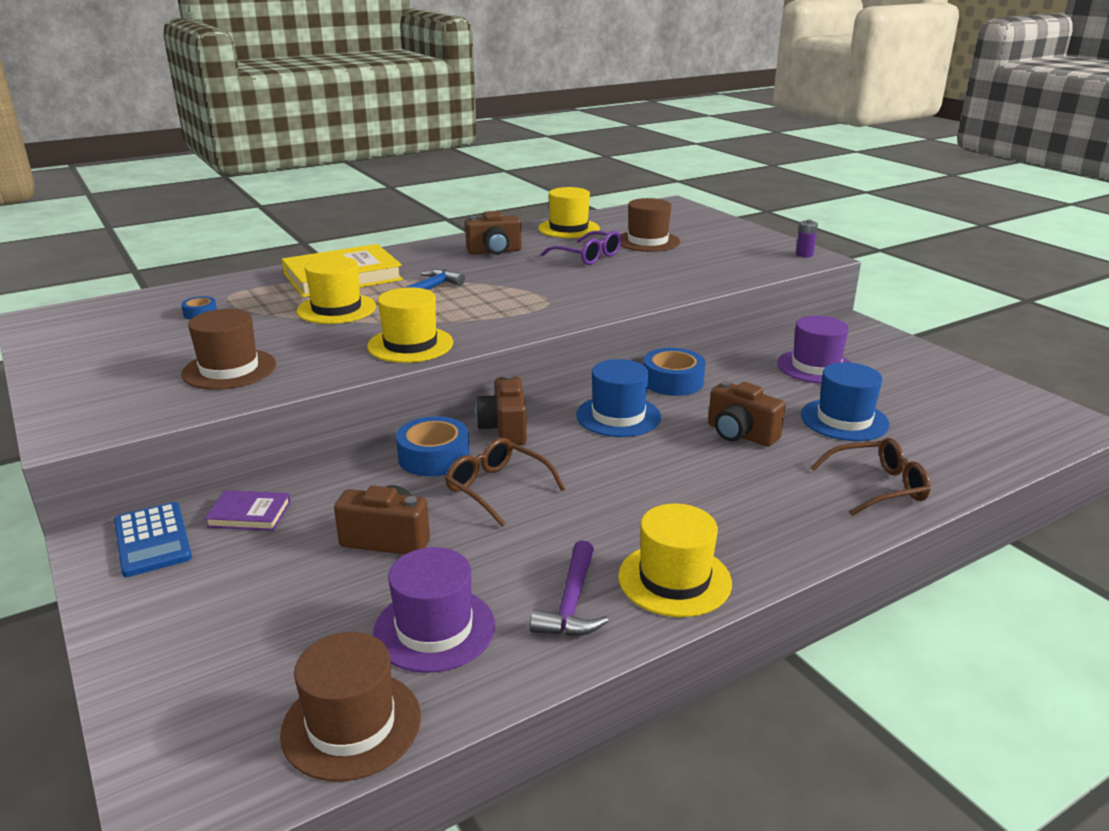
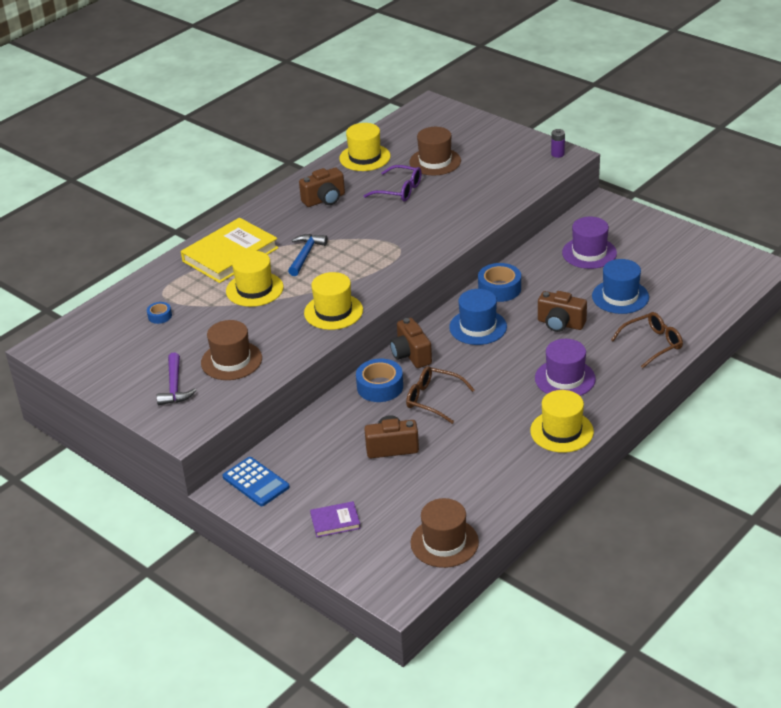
camera: 15 degrees left, 10 degrees up
purple book [204,490,291,531] -> purple book moved to [310,501,361,537]
purple hat [373,547,495,673] -> purple hat moved to [535,339,596,396]
purple hammer [530,540,608,636] -> purple hammer moved to [156,353,196,405]

